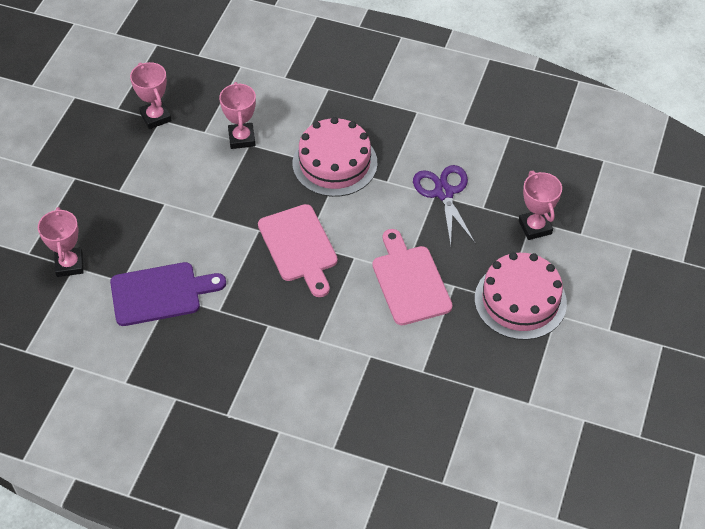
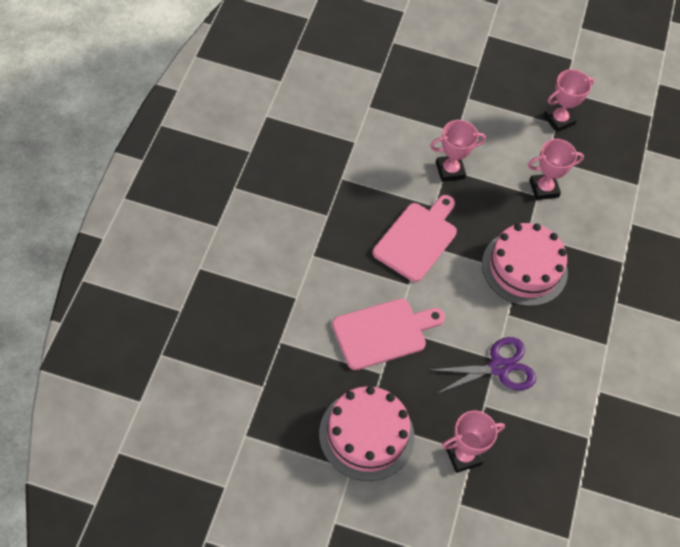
camera: 80 degrees right, 5 degrees up
pink trophy [38,207,84,277] -> pink trophy moved to [430,120,486,182]
purple cutting board [110,262,226,326] -> none
pink cutting board [258,204,338,297] -> pink cutting board turned 150 degrees clockwise [373,195,457,282]

